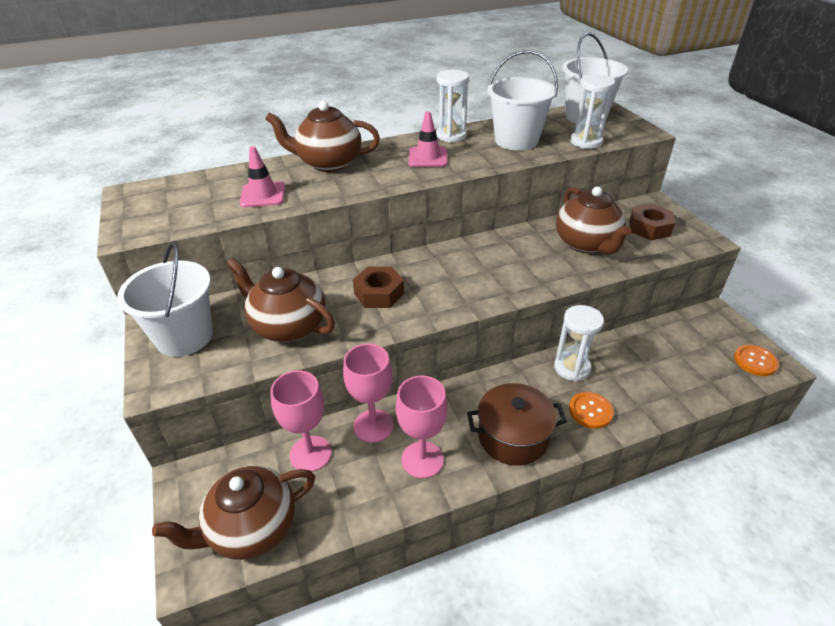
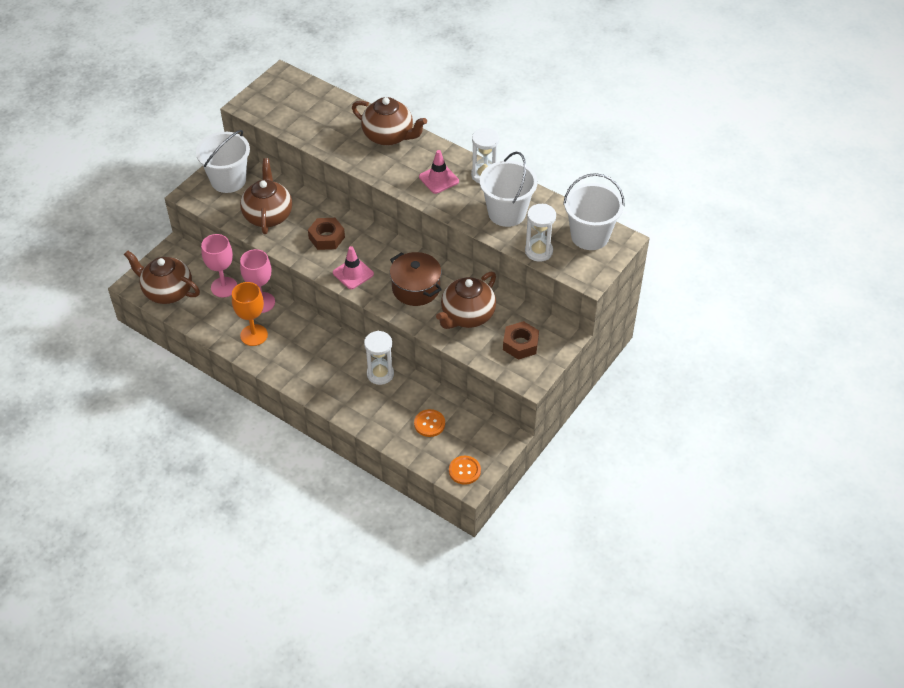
camera: 55 degrees right, 10 degrees up
pink traffic cone [240,146,285,208] -> pink traffic cone moved to [333,246,374,289]
brown teapot [265,101,380,172] -> brown teapot turned 150 degrees clockwise [352,97,427,146]
pink goblet [396,376,448,478] -> orange goblet [232,282,268,346]
brown pot [467,383,567,466] -> brown pot moved to [390,252,442,306]
orange button [569,392,614,429] -> orange button moved to [414,409,445,437]

